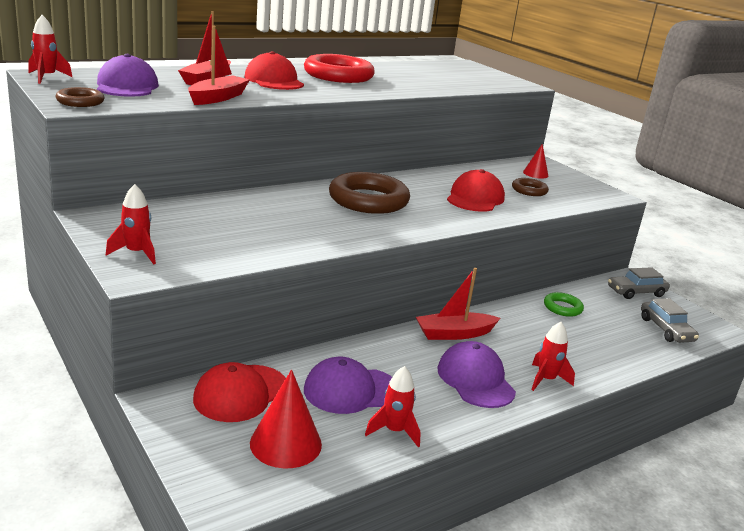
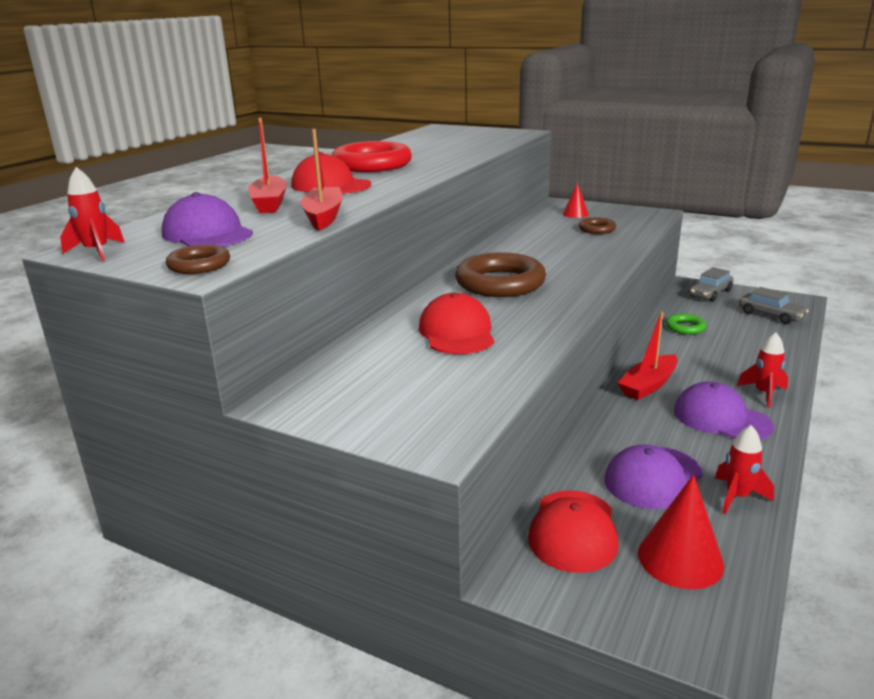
camera: 25 degrees left, 0 degrees up
red rocket [106,184,156,265] -> none
red cap [447,169,505,212] -> red cap moved to [419,292,494,354]

